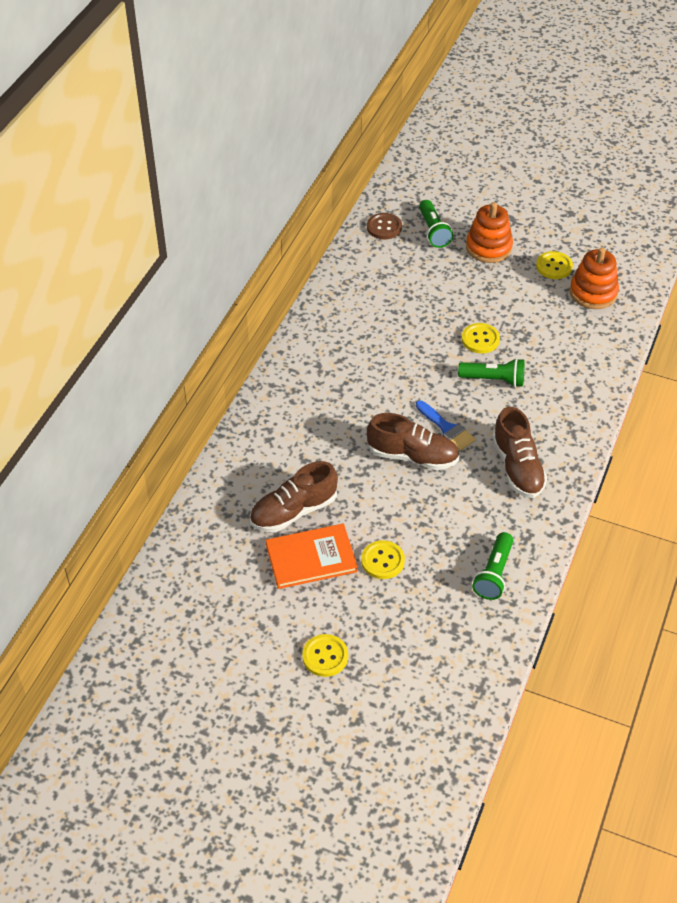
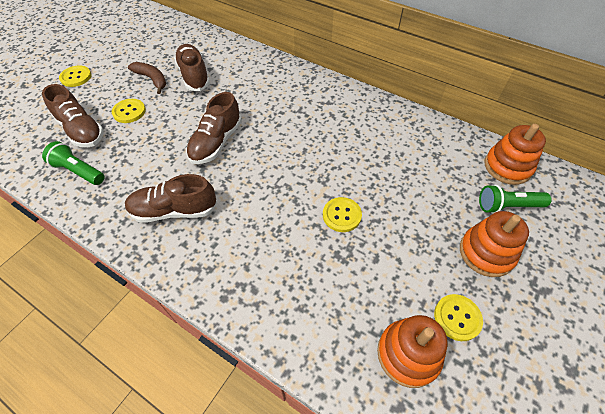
camera: 100 degrees right, 5 degrees up
orange book [266,524,358,589] -> brown banana [128,62,166,94]
brown button [367,213,402,239] -> orange stacking toy [485,124,546,185]
blue brush [416,400,476,451] -> none
green flashlight [458,358,525,387] -> none
none -> brown shoe [42,84,104,147]

